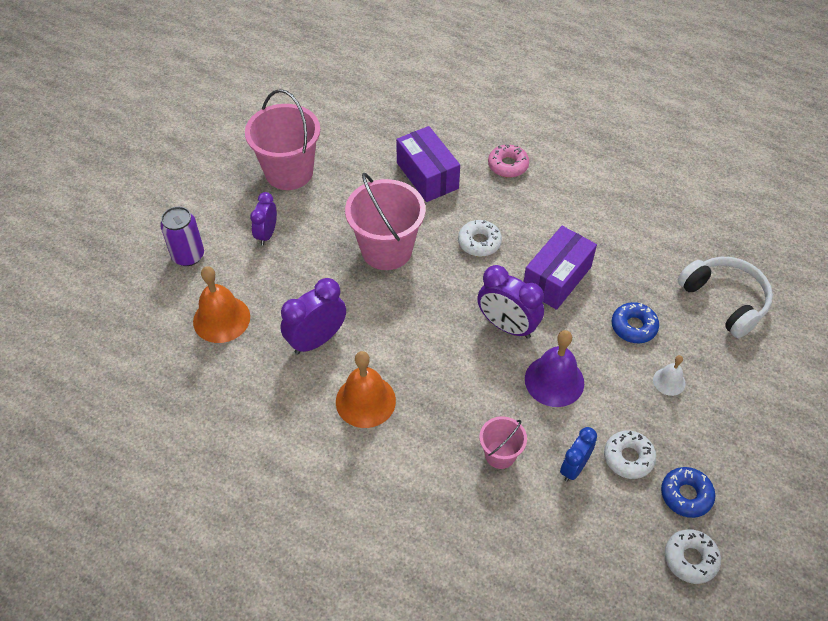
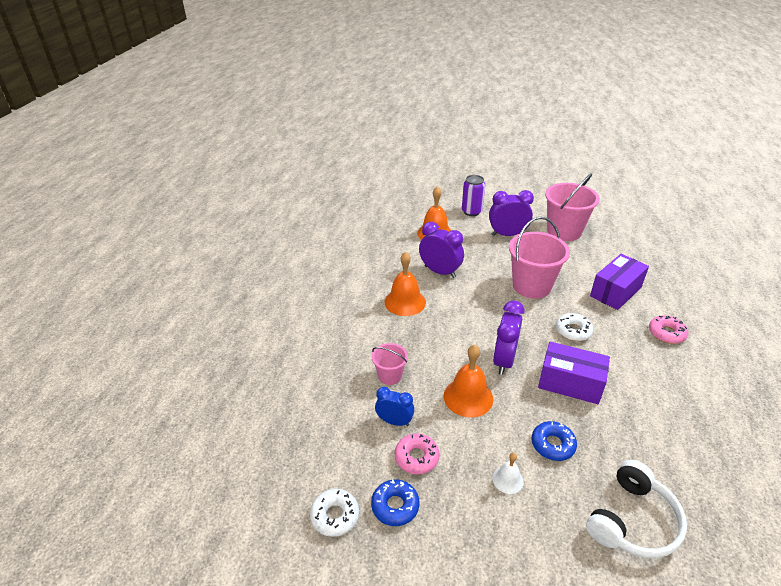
camera: 75 degrees right, 15 degrees down
purple clock [250,192,277,245] -> purple clock [489,190,534,236], size x1.56
purple bell [525,330,584,407] -> orange bell [444,345,493,418]
white donut [604,431,656,479] -> pink donut [395,433,439,474]

